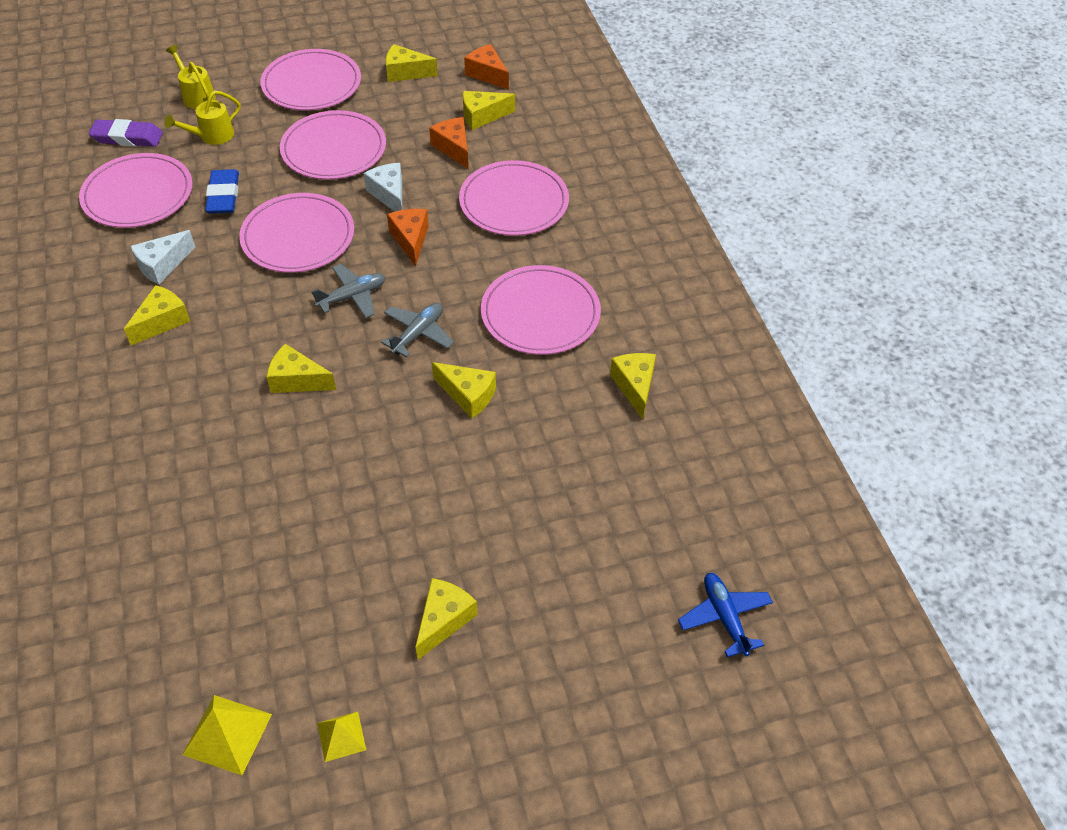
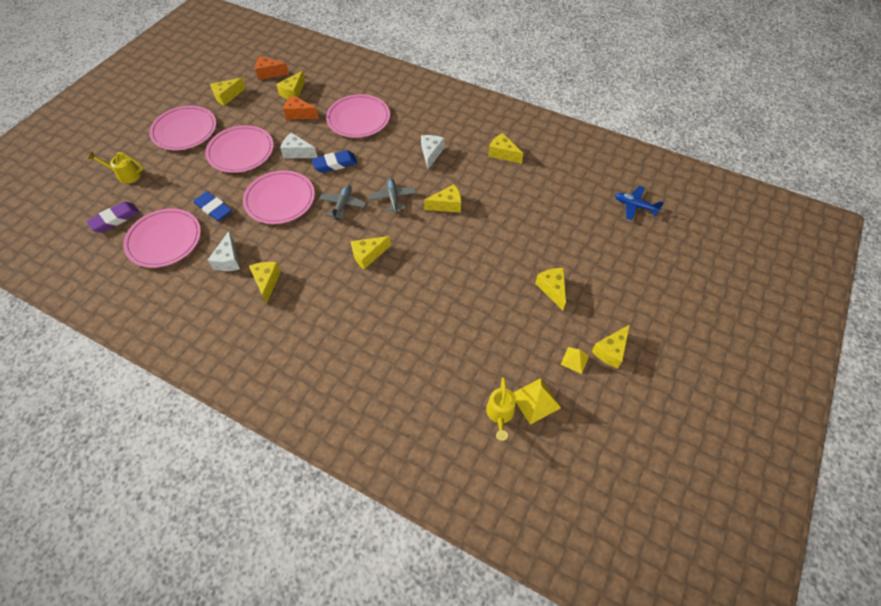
camera: 45 degrees left, 5 degrees up
yellow watering can [164,91,241,145] -> yellow watering can moved to [486,377,516,441]
orange cheese [387,209,429,266] -> blue eraser [312,150,358,173]
pink plate [481,265,601,355] -> white cheese [421,135,444,169]
none -> yellow cheese [592,324,630,369]

